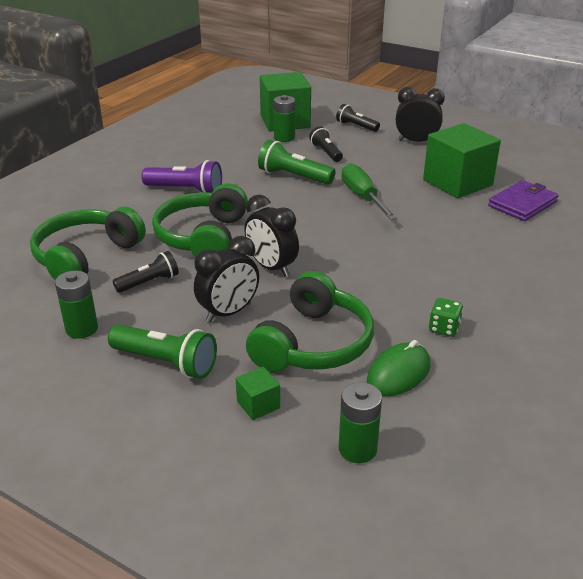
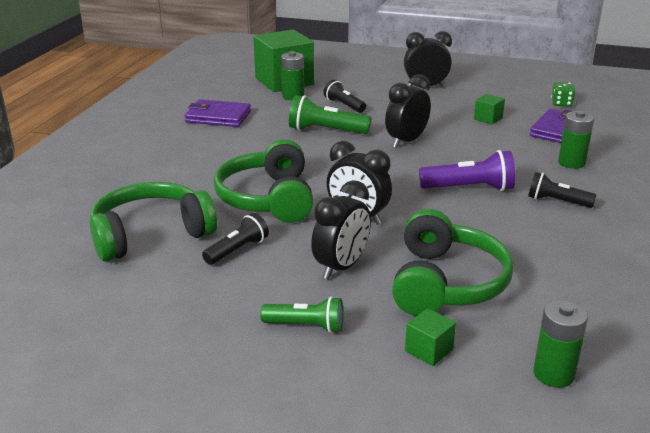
camera: 15 degrees left, 5 degrees down
green headphones [30,207,146,280] -> green headphones turned 45 degrees clockwise [90,182,217,262]
green battery [55,271,98,339] -> green battery moved to [558,111,594,169]
green flashlight [108,324,217,379] -> green flashlight [260,296,343,333], size x0.67
purple flashlight [142,160,222,193] -> purple flashlight moved to [419,150,515,191]
black flashlight [336,104,380,132] -> black flashlight moved to [528,172,596,208]
green screwdriver [341,163,397,220] -> black clock [385,74,431,148]
green mouse [367,340,430,396] -> none
green cube [423,123,501,198] -> green cube [474,94,505,125], size x0.43
green dice [429,298,463,337] -> green dice moved to [551,82,575,107]
none -> purple wallet [185,99,251,127]

